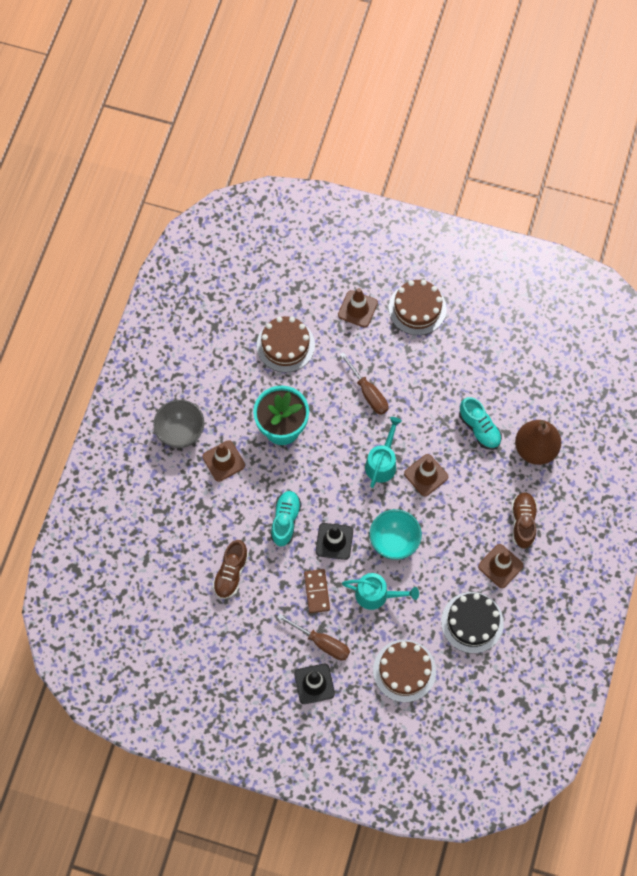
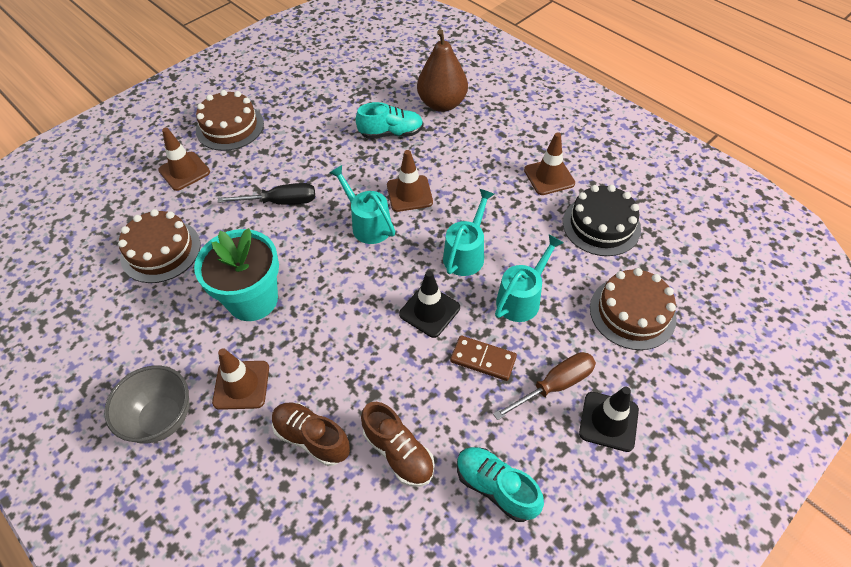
camera: 60 degrees left, 15 degrees down
turquoise shoe [271,491,301,546] -> turquoise shoe moved to [457,447,544,522]
brown screwdriver [340,352,388,415] -> black screwdriver [217,183,315,205]
turquoise bowl [369,509,422,560] -> turquoise watering can [443,189,494,276]
brown shoe [511,492,537,549] -> brown shoe moved to [272,402,350,466]

